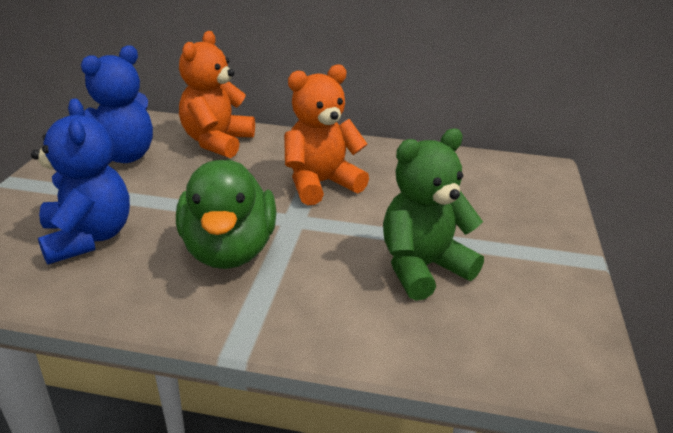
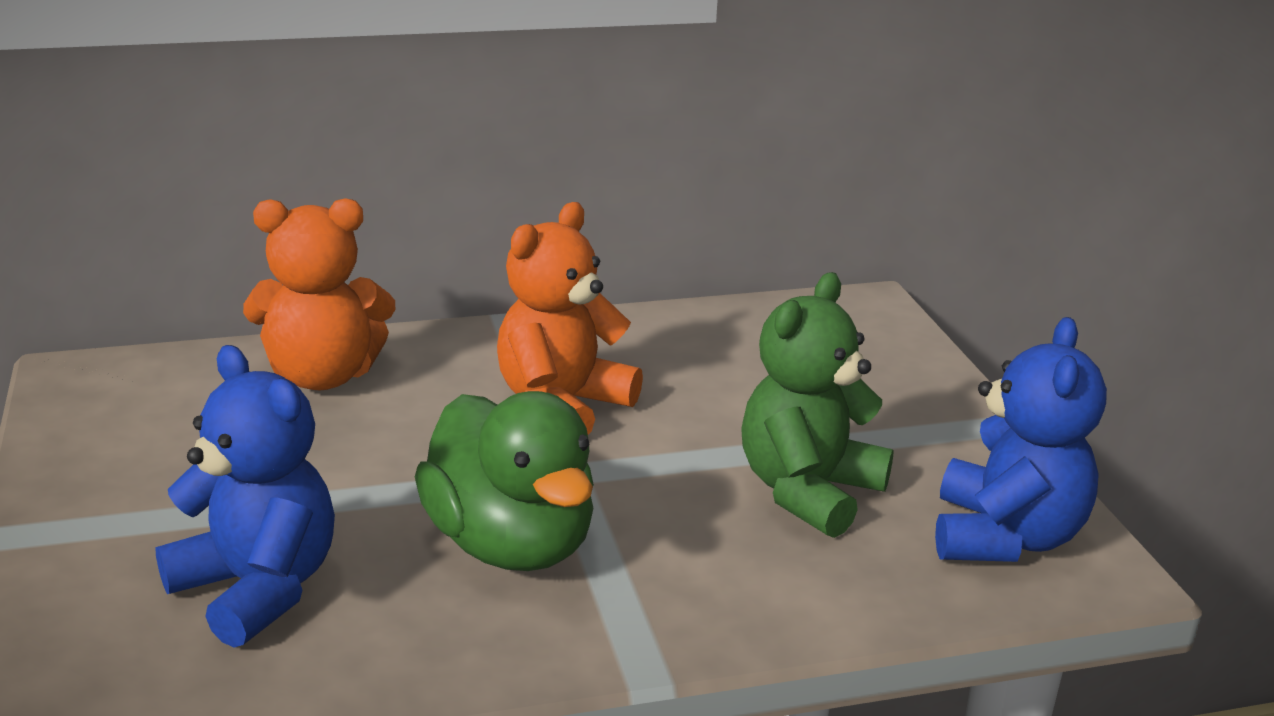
camera: 25 degrees left, 5 degrees down
blue teddy bear [81,45,153,163] -> blue teddy bear moved to [935,317,1107,562]
orange teddy bear [179,31,255,158] -> orange teddy bear turned 90 degrees counterclockwise [243,198,395,390]

